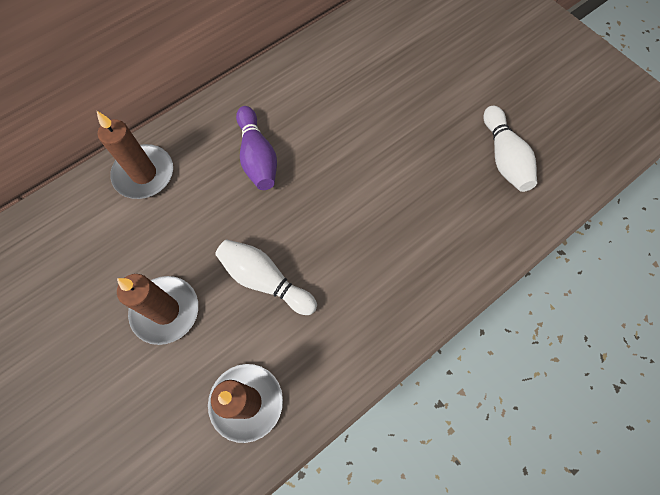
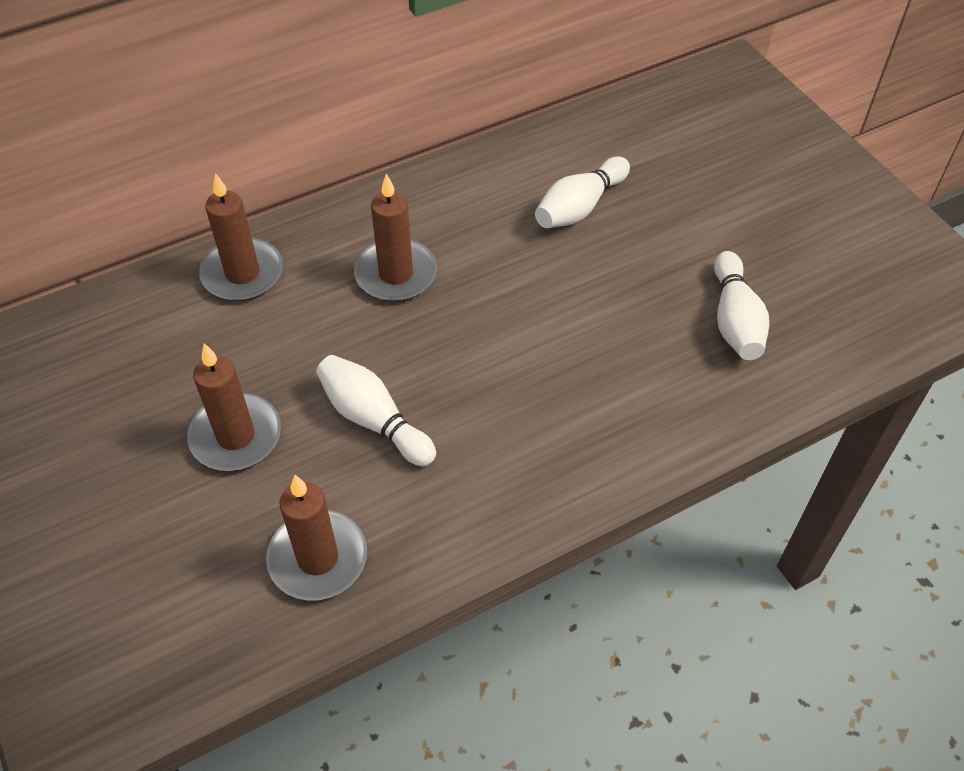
camera: 10 degrees right, 15 degrees down
purple bowling pin [236,106,277,190] -> brown candle [354,174,437,302]
none -> white bowling pin [535,156,630,228]

